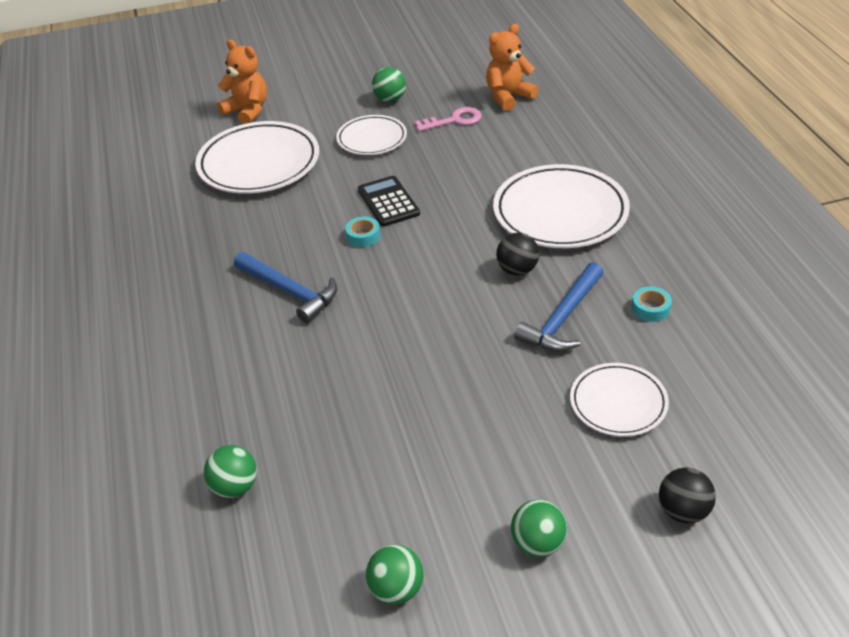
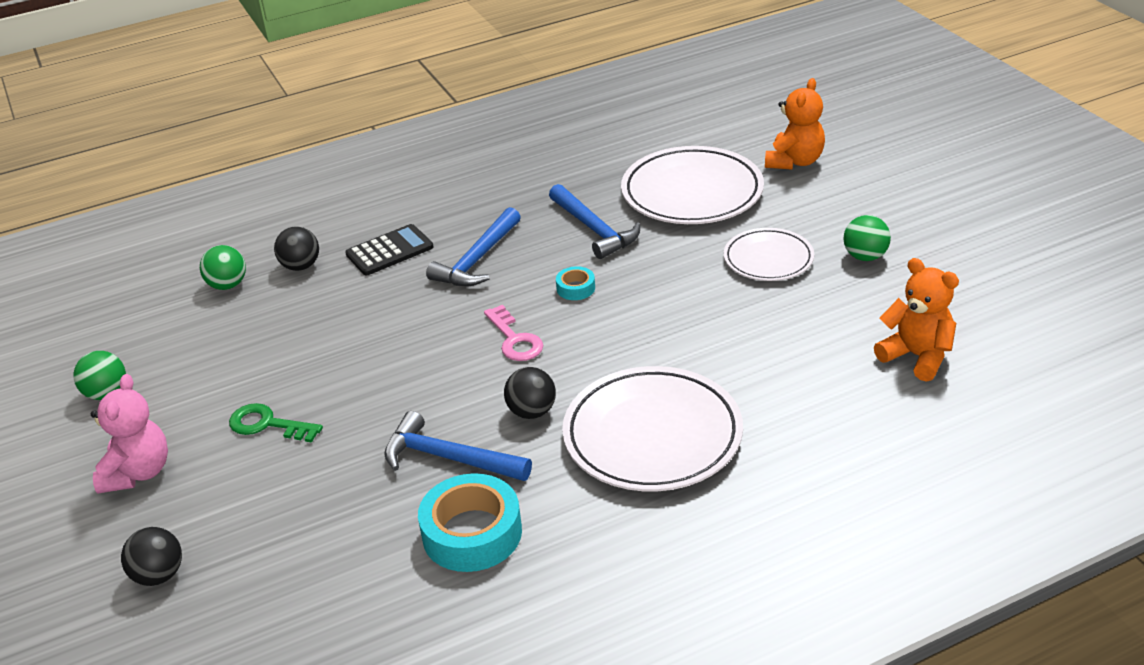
camera: 80 degrees right, 5 degrees down
black calculator [358,176,420,227] -> black calculator moved to [345,224,433,275]
pink key [415,107,482,131] -> pink key moved to [484,305,543,361]
green ball [511,500,567,557] -> pink teddy bear [91,374,168,494]
white plate [570,363,669,437] -> none
turquoise tape [632,287,672,322] -> turquoise tape [418,473,522,572], size x2.08
none -> green key [229,403,323,443]
none -> black ball [274,227,319,271]
none -> blue hammer [549,184,640,259]

